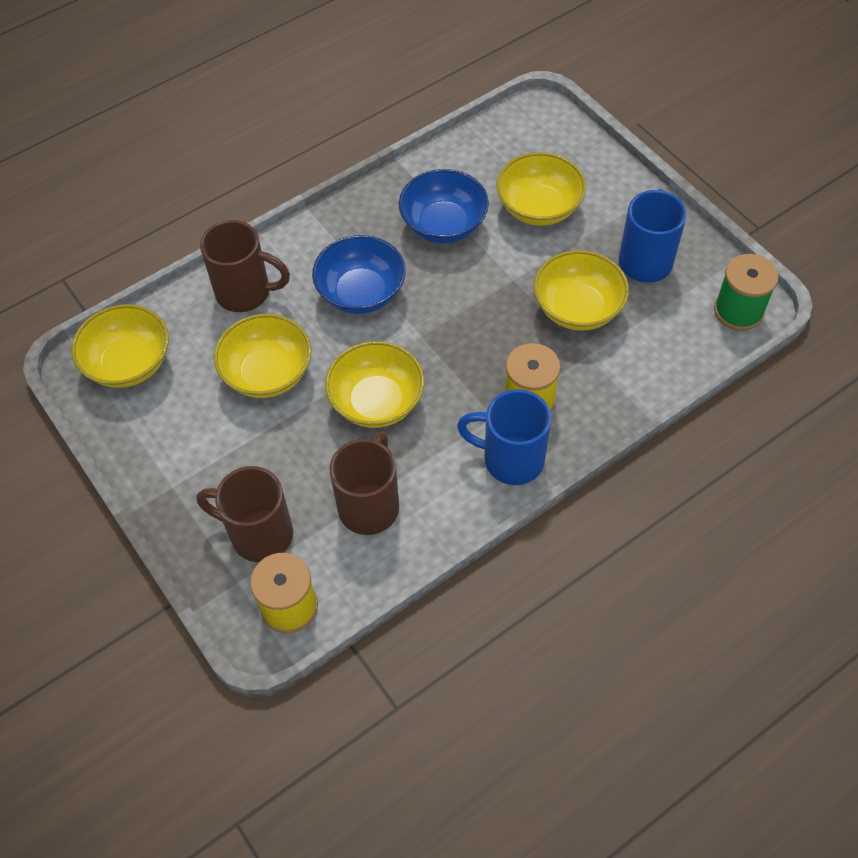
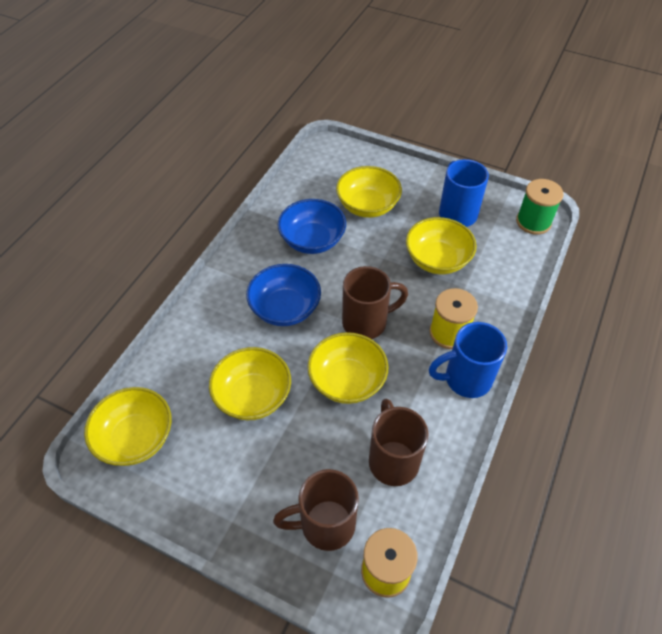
camera: 30 degrees left, 5 degrees down
brown mug [200,220,290,312] -> brown mug moved to [342,266,408,339]

